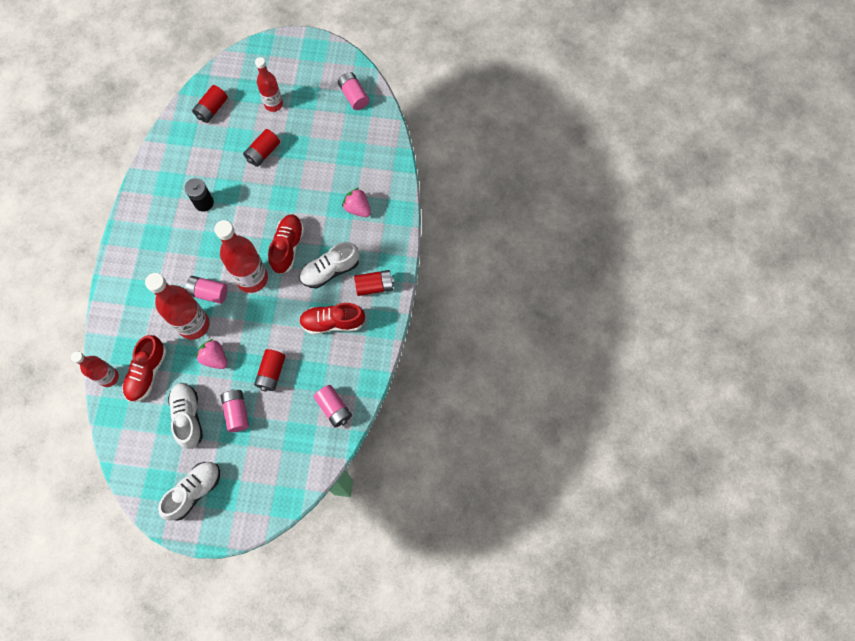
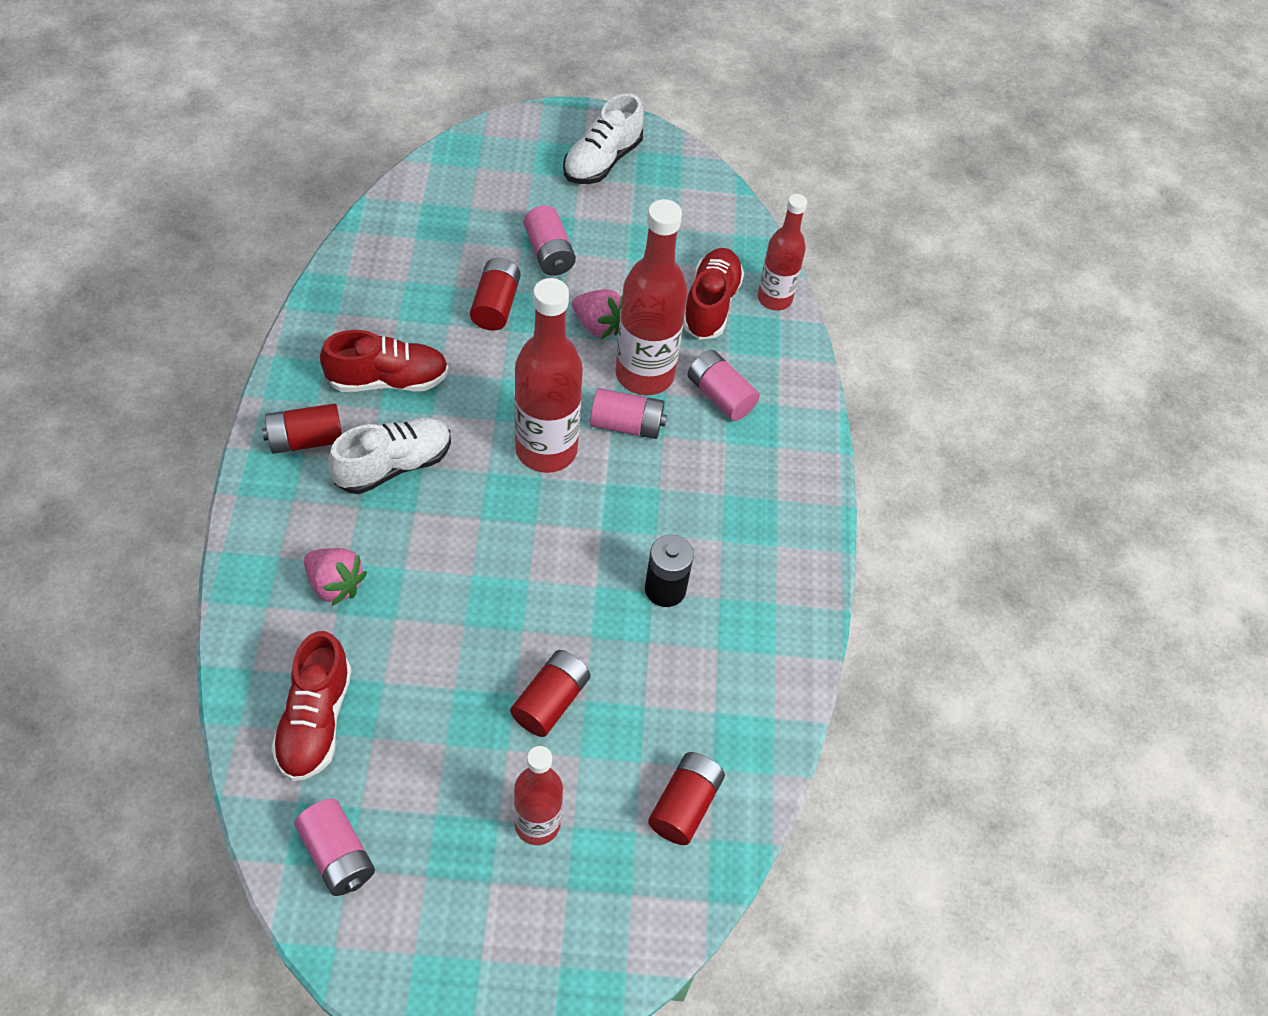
camera: 170 degrees right, 15 degrees down
white shoe [168,383,203,449] -> none
red shoe [268,214,304,274] -> red shoe moved to [271,631,352,781]
pink battery [314,385,352,427] -> pink battery moved to [688,350,760,421]

